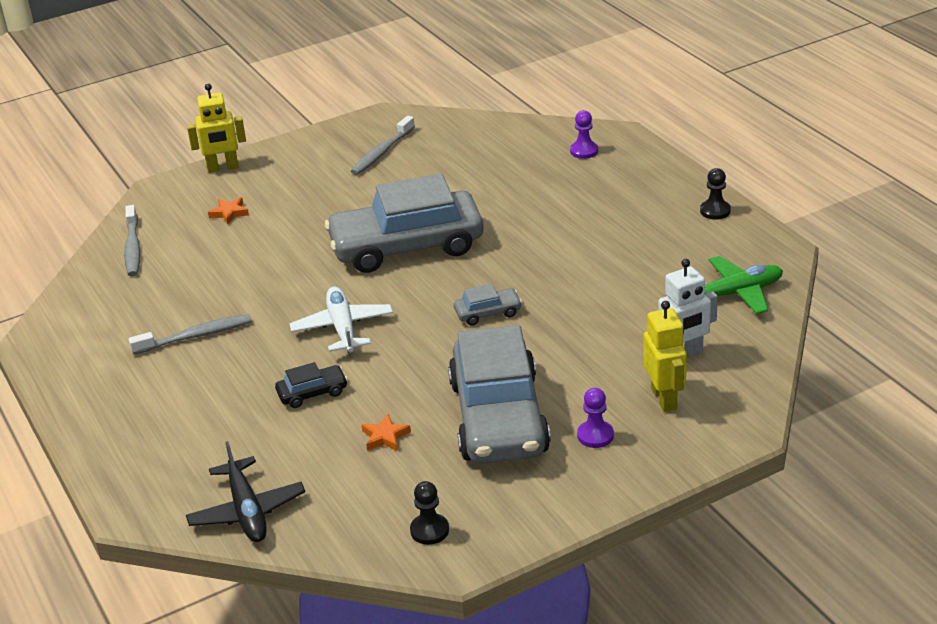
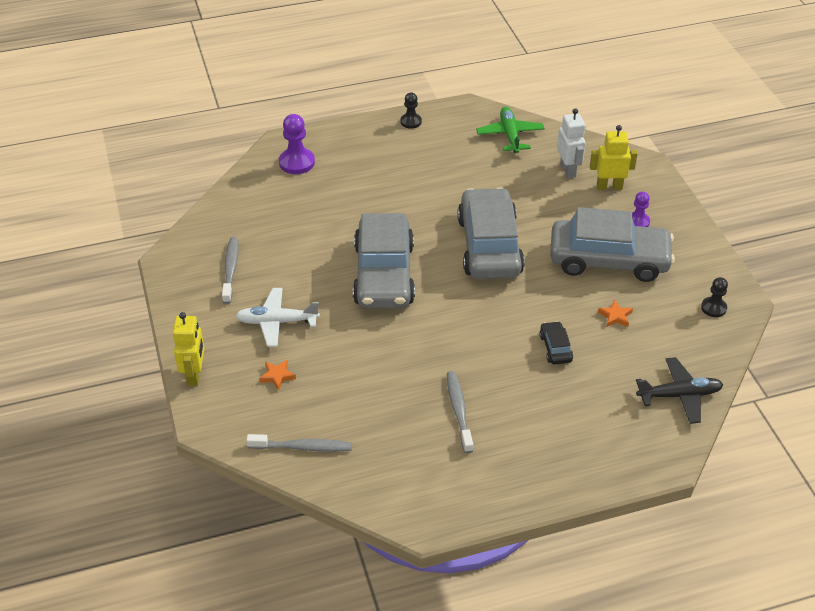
camera: 80 degrees left, 10 degrees up
white plane [290,287,393,353] -> white plane moved to [236,288,320,347]
grey toothbrush [351,116,415,175] -> grey toothbrush turned 135 degrees counterclockwise [222,237,239,304]
grey car [454,284,522,326] -> grey car [457,188,525,279], size x2.47
purple pawn [570,110,598,159] -> purple pawn [279,114,315,174], size x1.61

